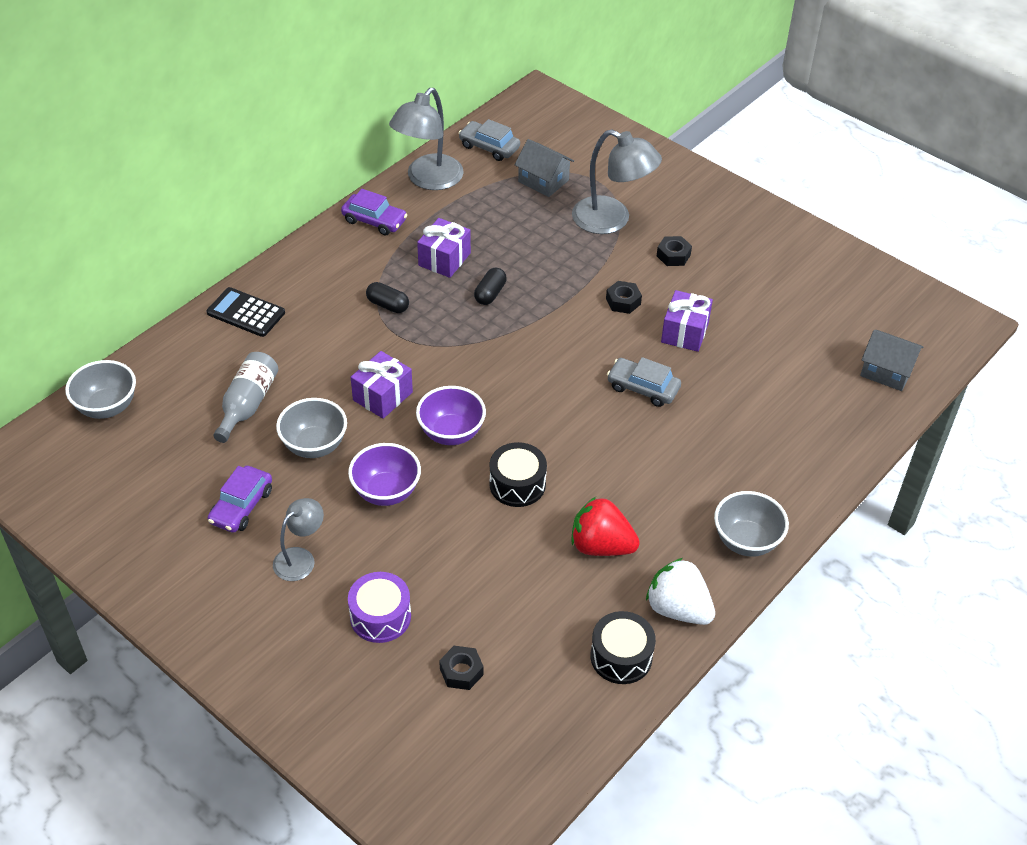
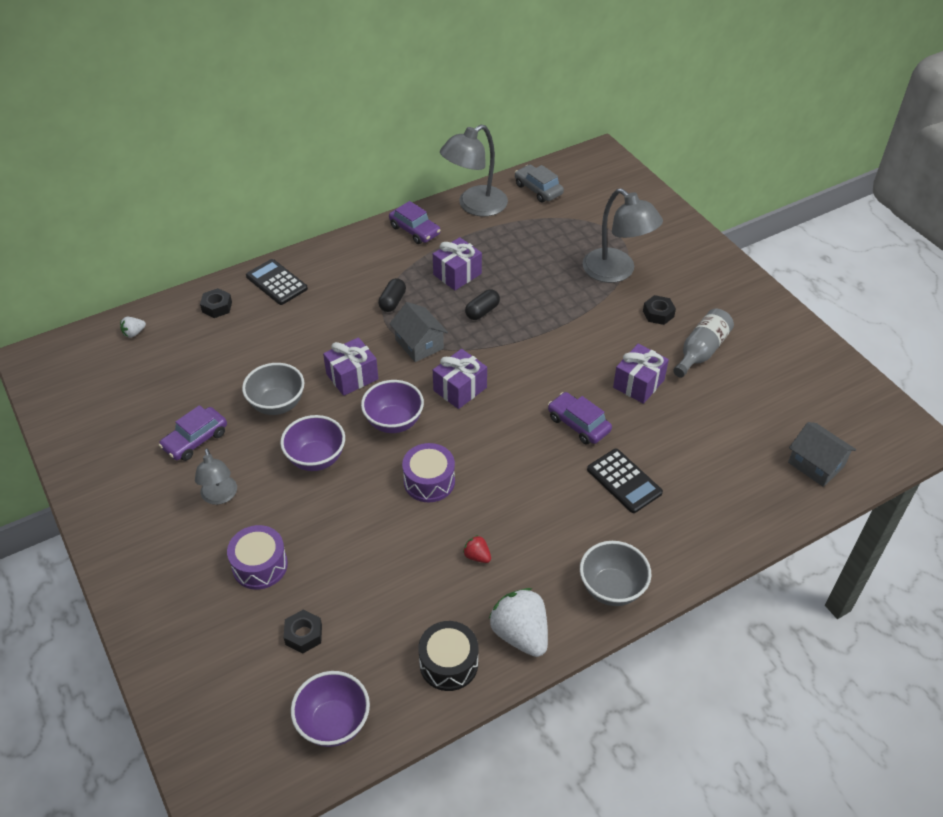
camera: 20 degrees right, 0 degrees up
grey bowl [65,360,136,419] -> white strawberry [120,317,146,338]
grey bottle [213,352,278,443] -> grey bottle moved to [673,308,734,378]
grey lamp [273,498,324,581] -> grey lamp turned 105 degrees clockwise [195,448,237,505]
black capsule [366,282,409,313] -> black capsule turned 60 degrees clockwise [378,278,406,312]
black drum [489,442,547,507] -> purple drum [402,443,455,502]
grey house [514,139,574,197] -> grey house moved to [389,302,448,362]
red strawberry [571,497,640,556] -> red strawberry [463,535,491,563], size x0.47
black nut [606,281,642,314] -> black nut moved to [200,288,232,318]
grey car [607,357,681,407] -> purple car [548,392,612,445]
none -> purple bowl [291,671,370,747]
none -> purple gift [433,349,487,409]
none -> black calculator [587,449,663,513]

